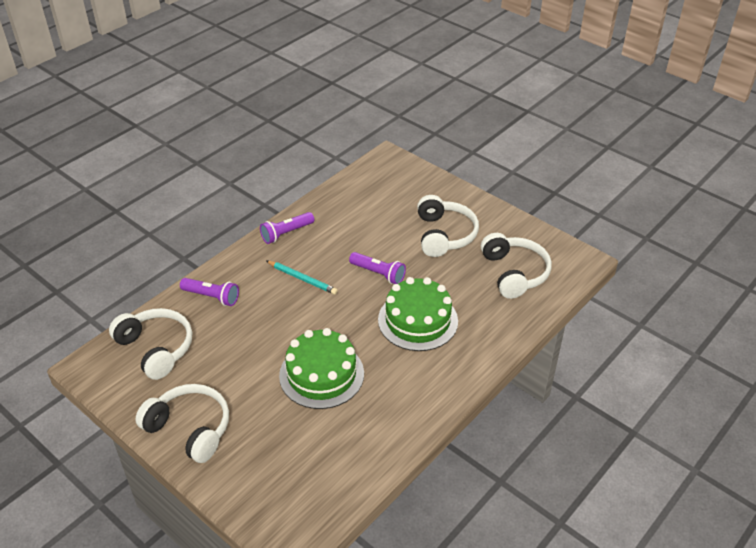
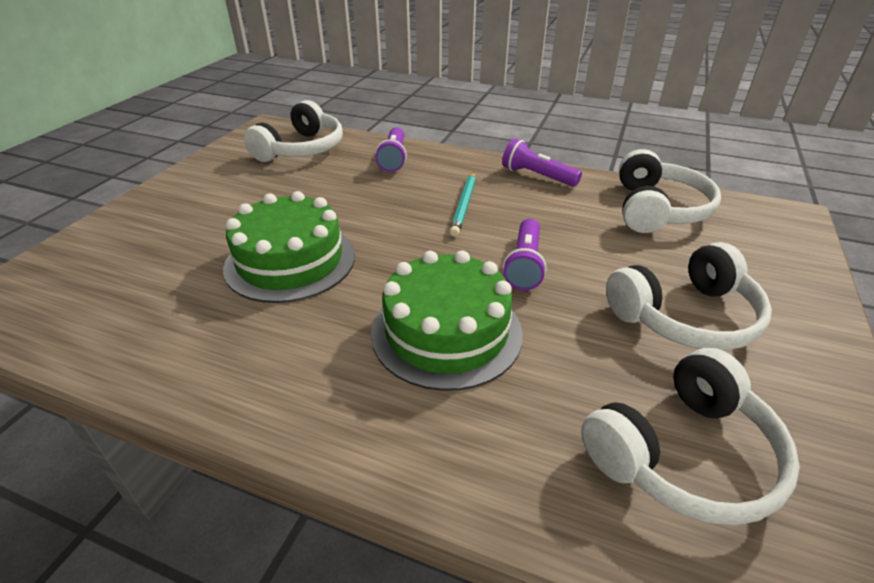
camera: 70 degrees right, 5 degrees down
white headphones [135,384,229,463] -> white headphones moved to [619,149,721,233]

